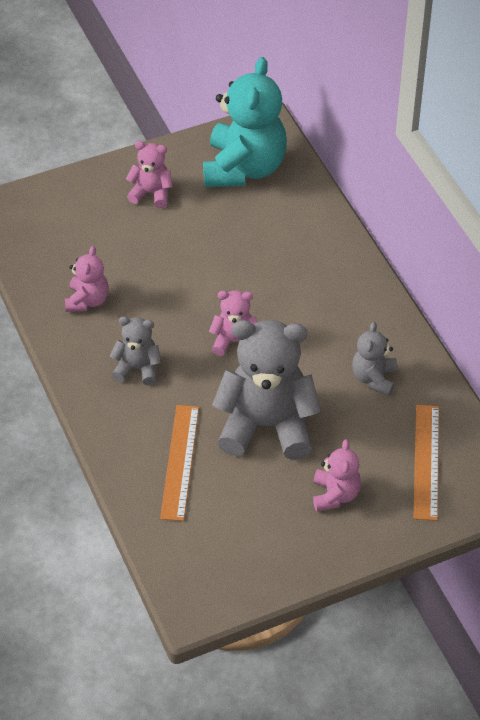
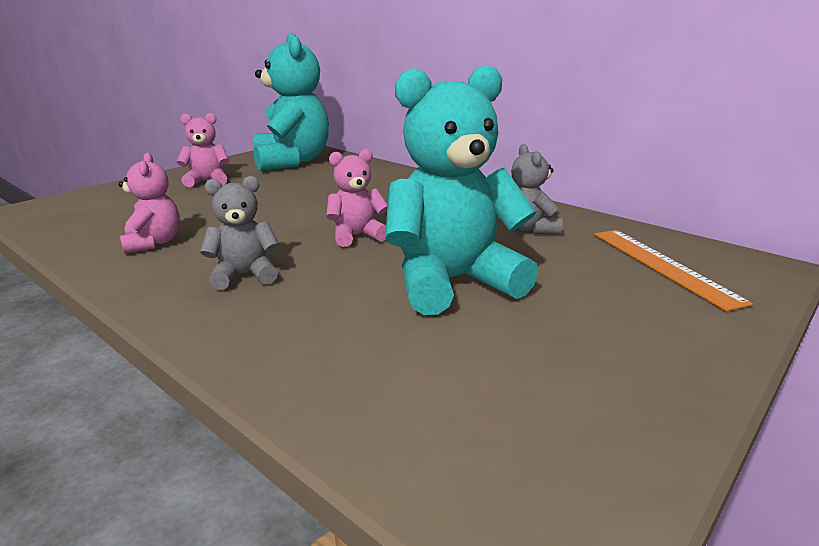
camera: 25 degrees left, 25 degrees down
orange ruler [160,405,199,521] -> none
grey teddy bear [212,320,321,460] -> turquoise teddy bear [385,65,538,315]
pink teddy bear [313,439,361,511] -> none

